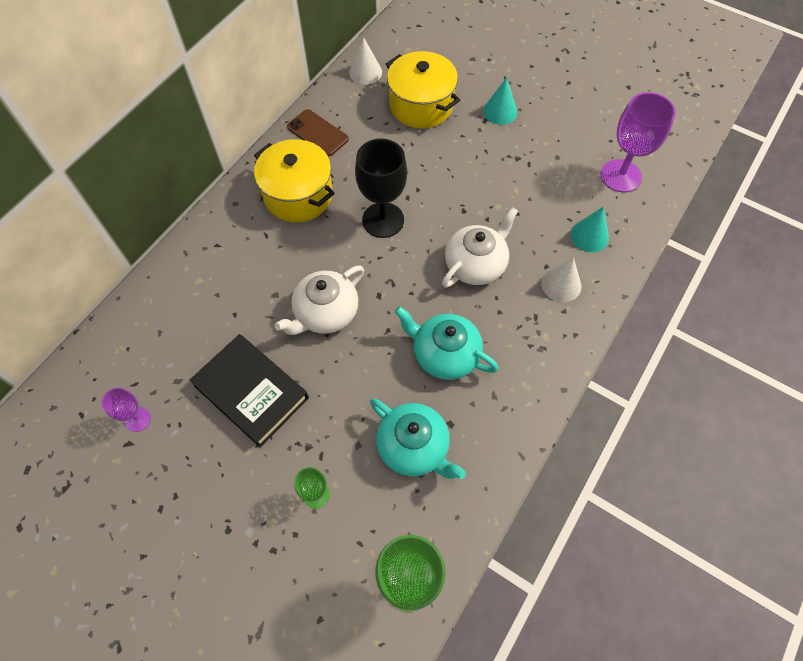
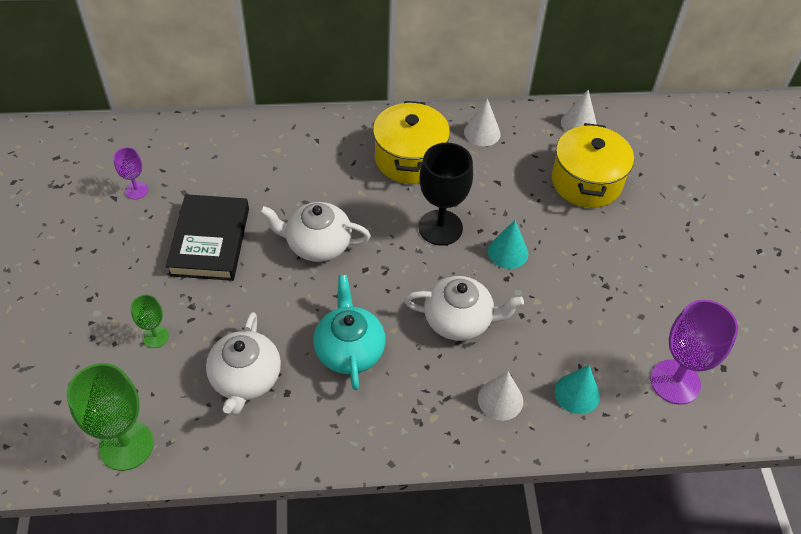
camera: 50 degrees right, 10 degrees down
brown phone [287,109,349,157] -> white cone [464,98,501,146]
turquoise teapot [370,398,466,479] -> white teapot [206,312,281,415]
turquoise cone [483,77,517,125] -> turquoise cone moved to [488,220,528,269]

